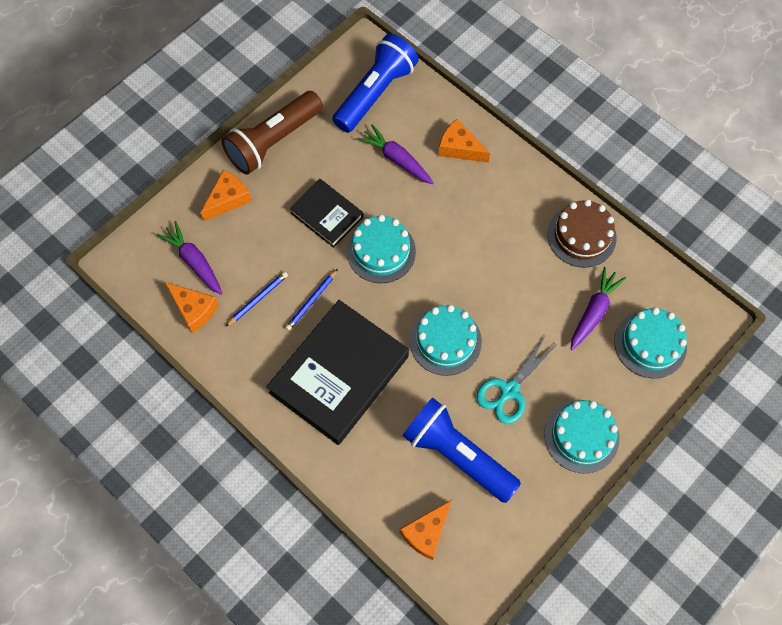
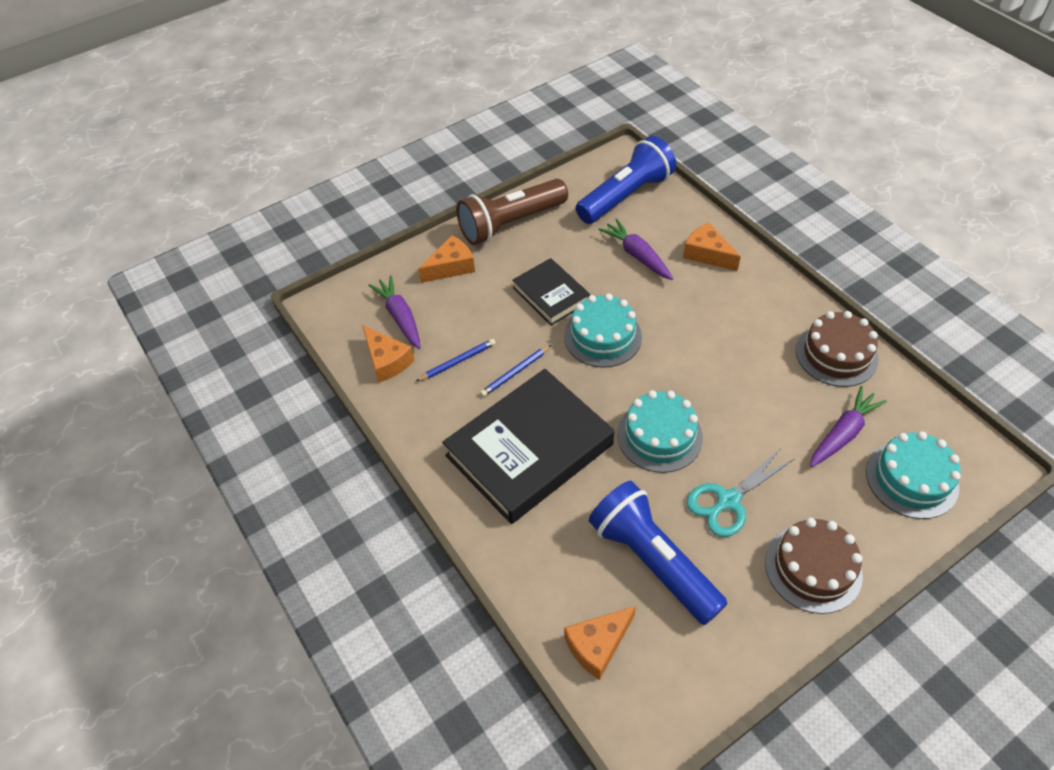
camera: 15 degrees right, 15 degrees down
turquoise cake [544,400,619,473] -> brown cake [765,518,863,614]

